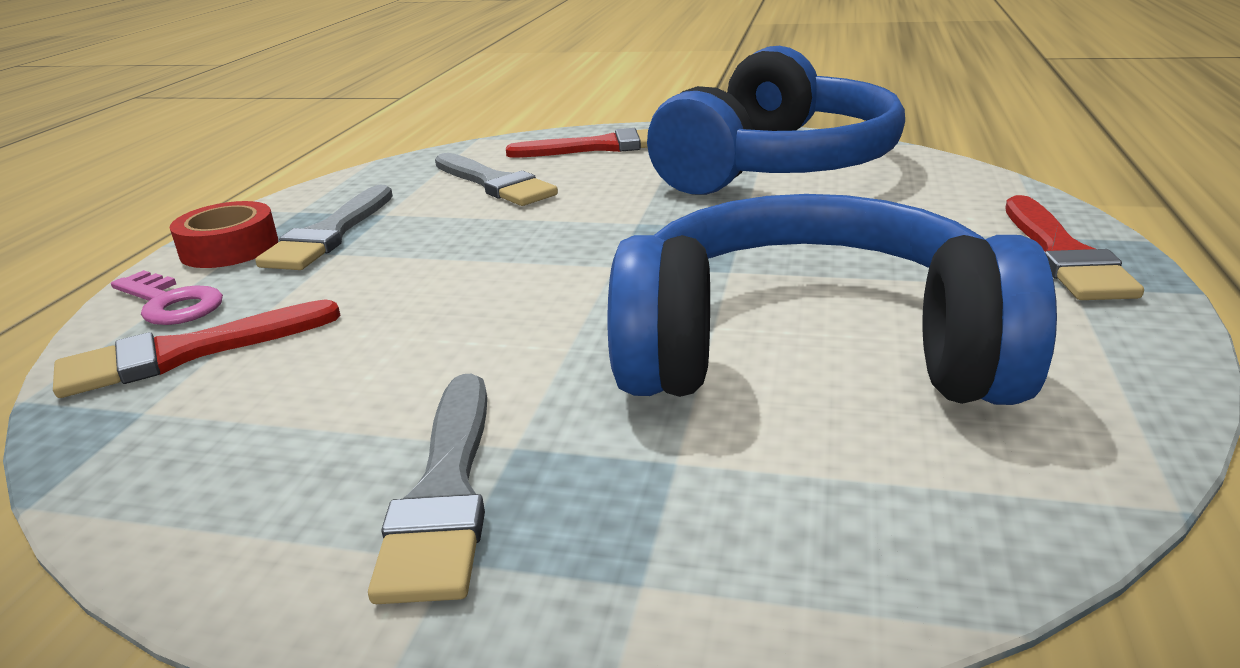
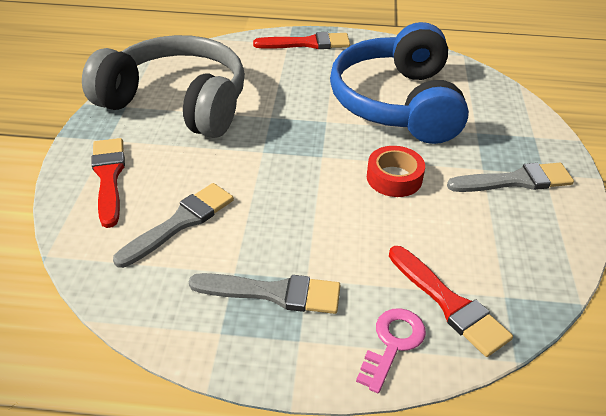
camera: 100 degrees left, 15 degrees up
red tape [170,201,278,268] -> red tape moved to [367,146,425,197]
blue headphones [647,46,905,195] -> grey headphones [82,35,245,138]

